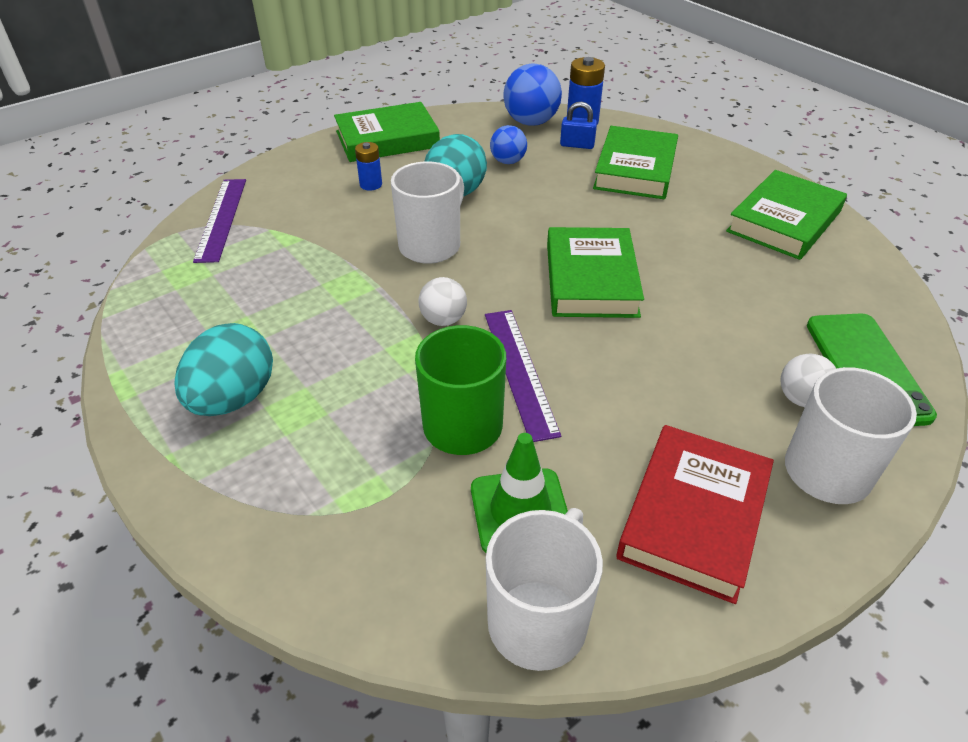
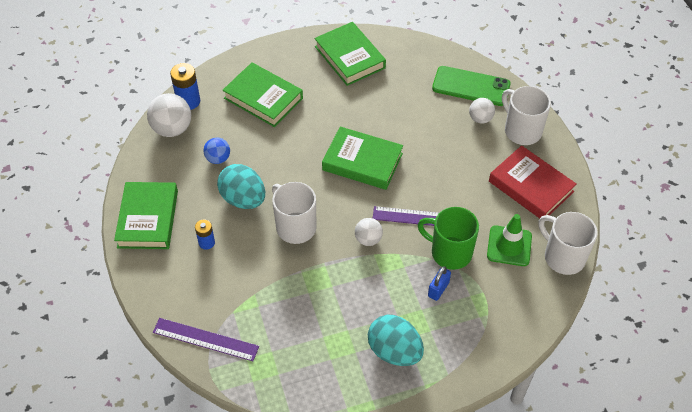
camera: 70 degrees left, 10 degrees up
blue ball [503,64,562,126] -> white ball [147,93,191,137]
blue padlock [560,101,597,149] -> blue padlock moved to [428,266,451,301]

